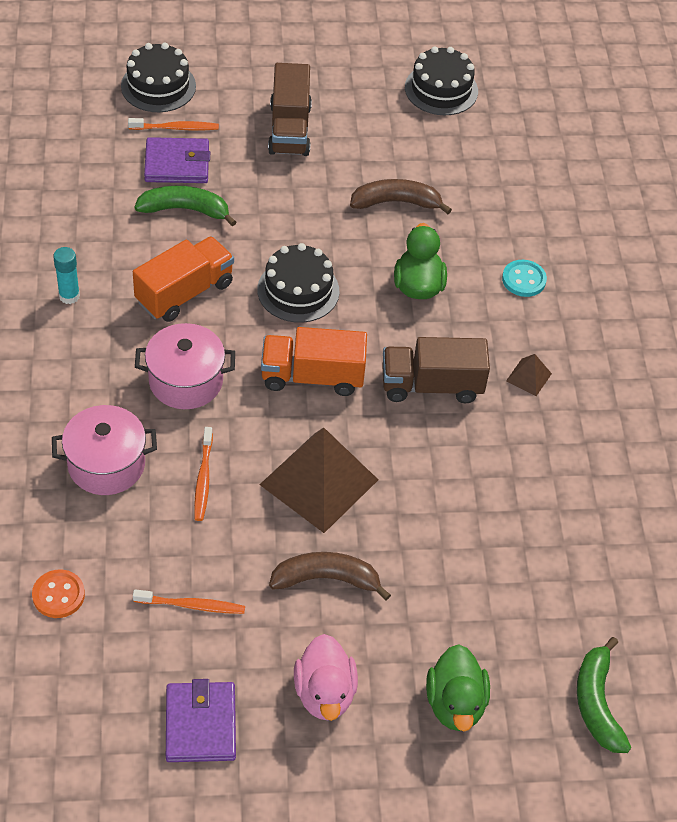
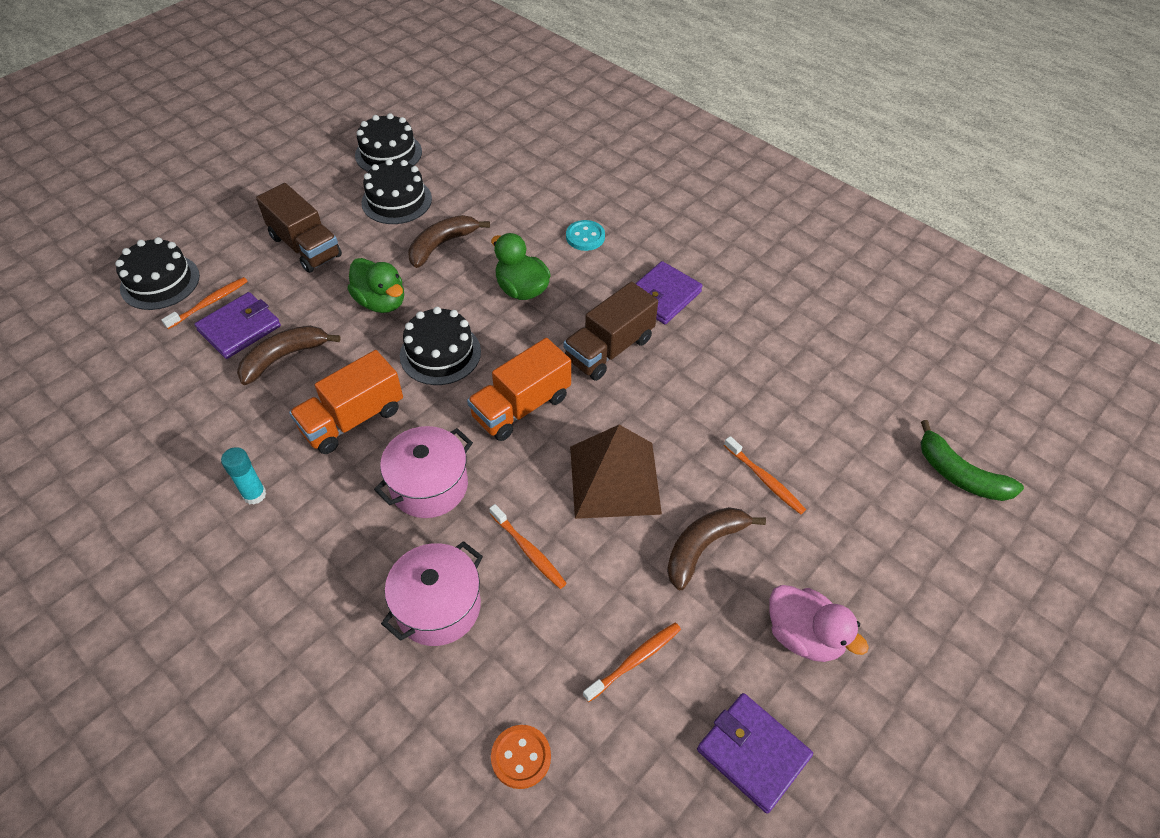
camera: 40 degrees left, 0 degrees up
orange truck [133,236,234,322] -> orange truck turned 135 degrees counterclockwise [289,350,403,454]
green banana [134,186,236,226] -> brown banana [237,326,341,385]
green duck [426,644,490,731] -> green duck moved to [347,258,404,313]
brown pyramid [506,354,552,396] -> purple wallet [635,261,703,324]
none -> black cake [361,159,432,224]
none -> orange toothbrush [724,436,806,515]

